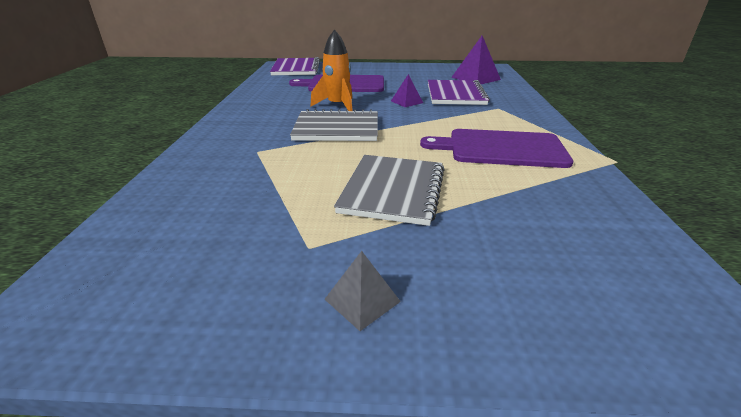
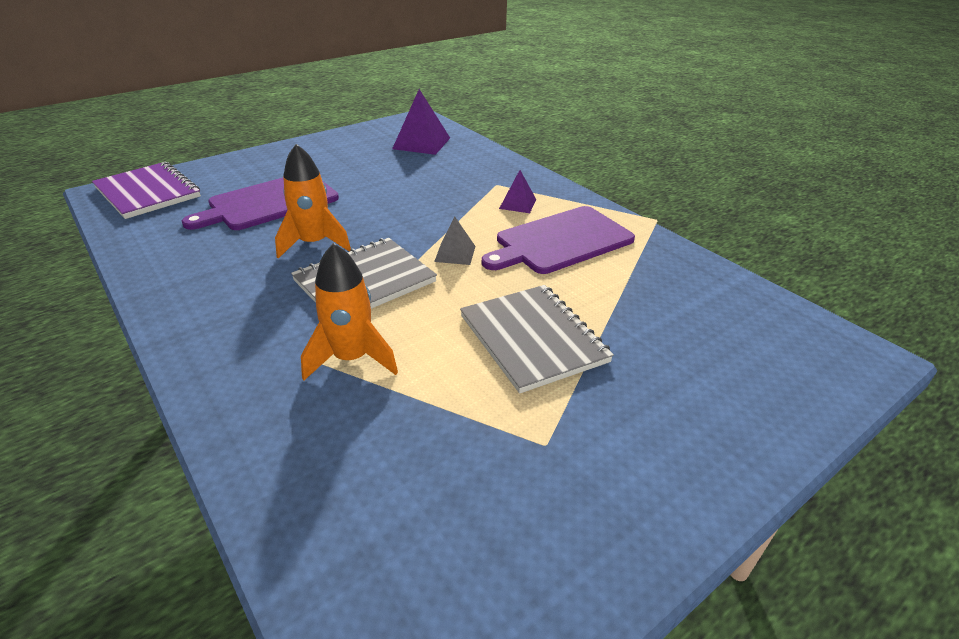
camera: 40 degrees left, 5 degrees up
grey pyramid [324,251,401,331] -> grey pyramid moved to [434,217,475,265]
purple pyramid [391,74,423,107] -> purple pyramid moved to [499,170,536,213]
purple notebook [428,80,490,105] -> none
none -> orange rocket [301,243,398,380]

